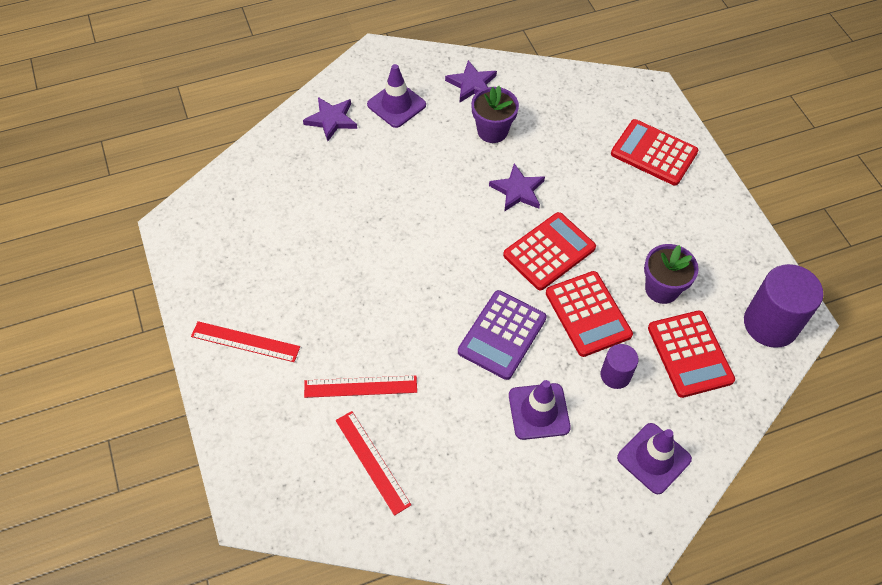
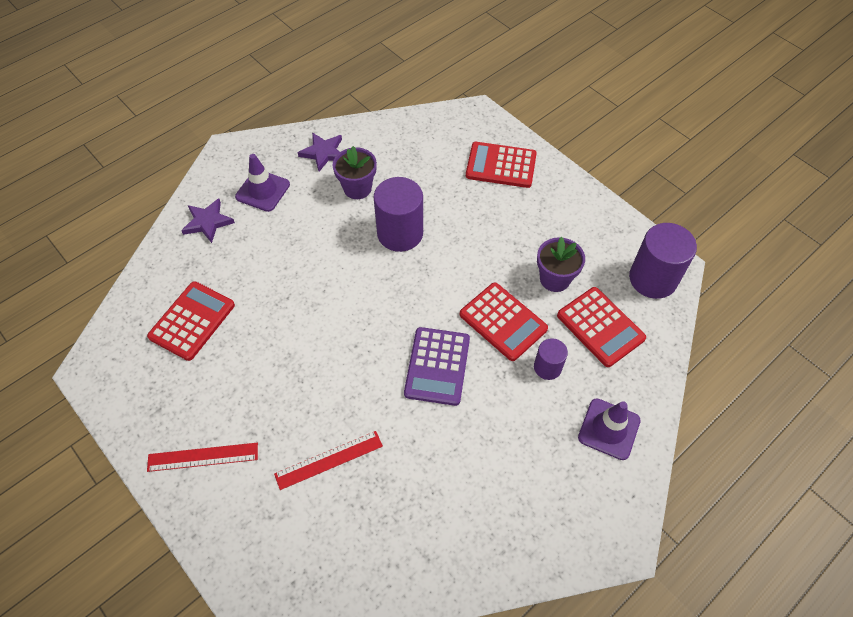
camera: 20 degrees left, 0 degrees up
red ruler [336,411,411,516] -> none
purple star [489,163,545,212] -> purple cylinder [374,177,423,252]
red calculator [503,212,596,290] -> red calculator moved to [147,281,235,361]
purple traffic cone [509,380,571,440] -> none

